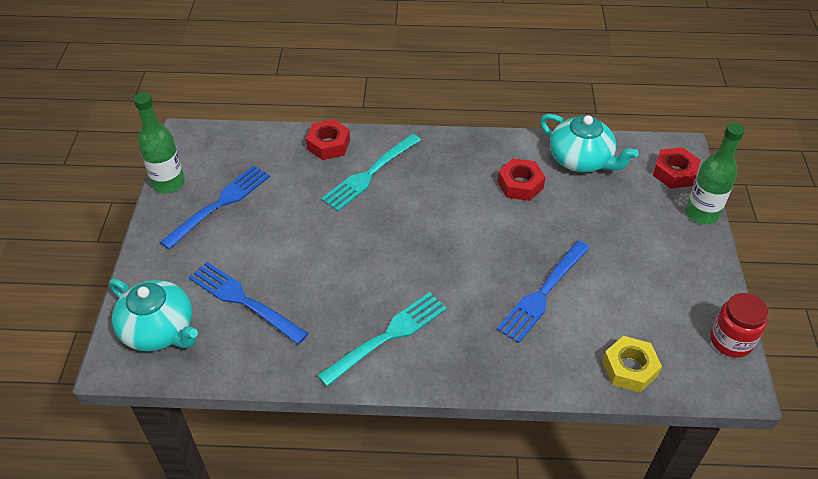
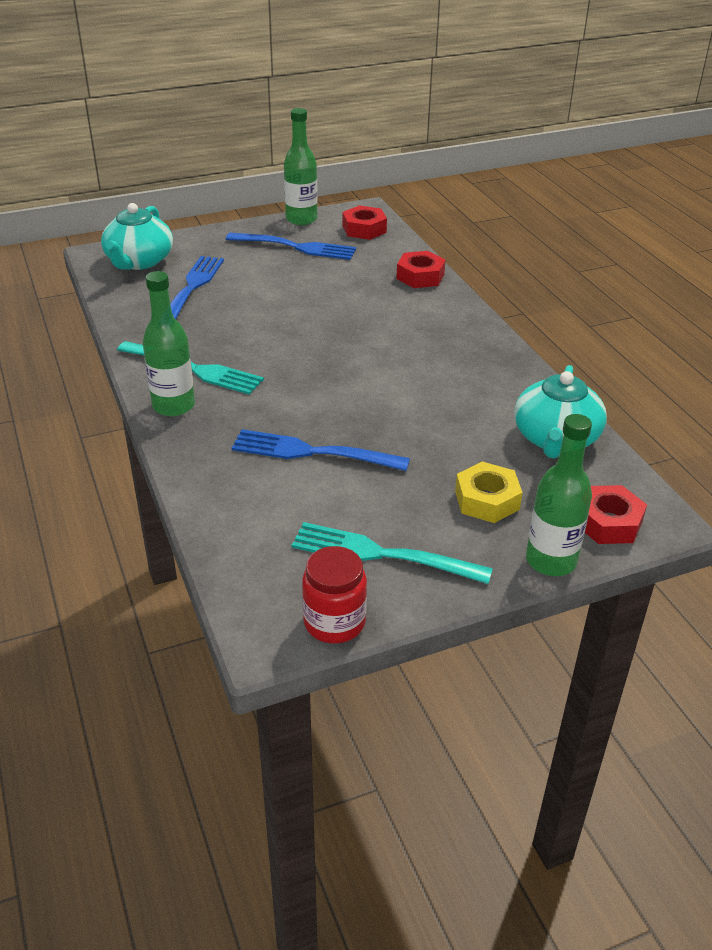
camera: 65 degrees right, 10 degrees down
turquoise fork [321,134,421,211] -> turquoise fork moved to [292,522,493,584]
red nut [497,158,546,201] -> red nut moved to [343,205,387,240]
yellow nut [602,336,662,393] -> yellow nut moved to [455,462,523,523]
none -> green bottle [143,271,195,416]

